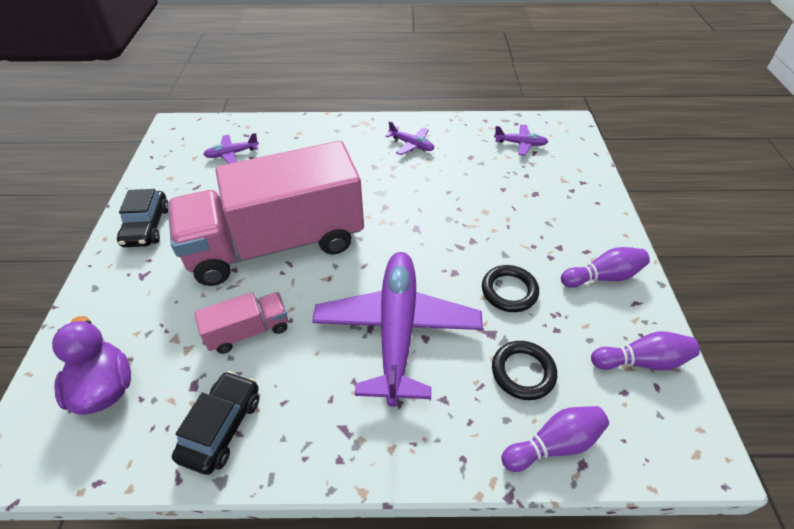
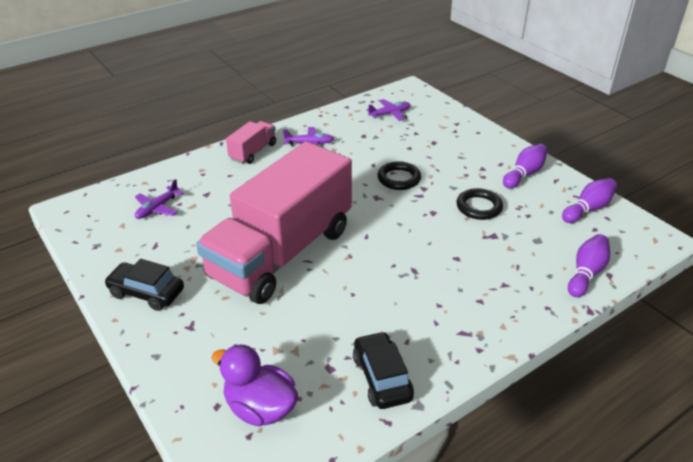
camera: 35 degrees left, 10 degrees down
black car [117,189,168,247] -> black car turned 150 degrees clockwise [104,259,184,311]
pink truck [195,292,288,354] -> pink truck moved to [226,121,276,164]
purple plane [312,252,483,407] -> none
black ring [492,341,557,400] -> black ring moved to [377,161,421,190]

